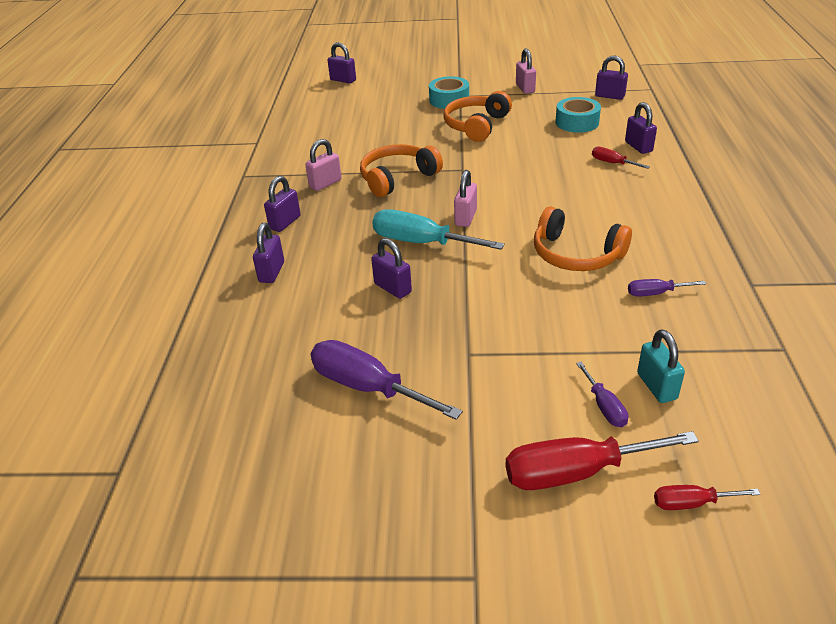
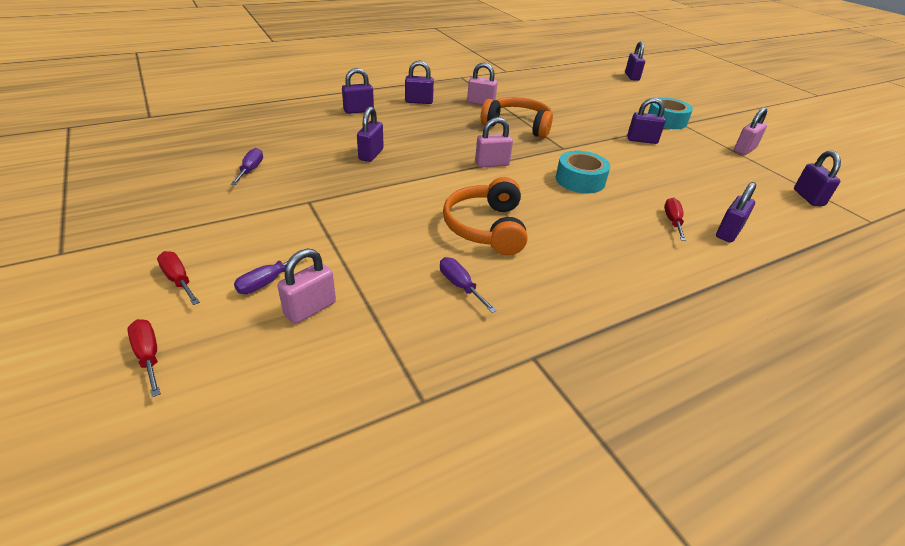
camera: 55 degrees right, 0 degrees up
purple screwdriver [311,340,463,420] -> purple screwdriver [231,148,263,185], size x0.51
turquoise screwdriver [372,209,505,250] -> none
orange headphones [443,91,512,142] -> purple padlock [627,98,666,144]
red screwdriver [505,431,699,490] -> red screwdriver [157,251,200,305], size x0.51
turquoise tape [555,97,601,133] -> turquoise tape moved to [556,151,610,193]
turquoise padlock [637,329,685,403] -> pink padlock [277,248,336,324]

